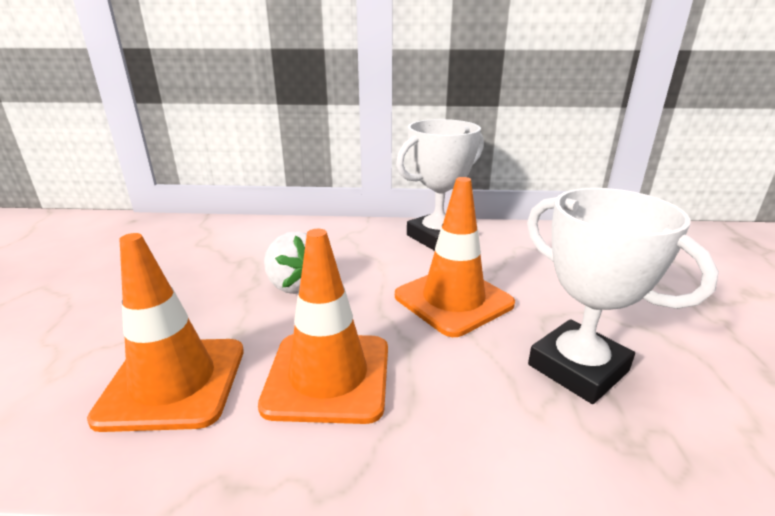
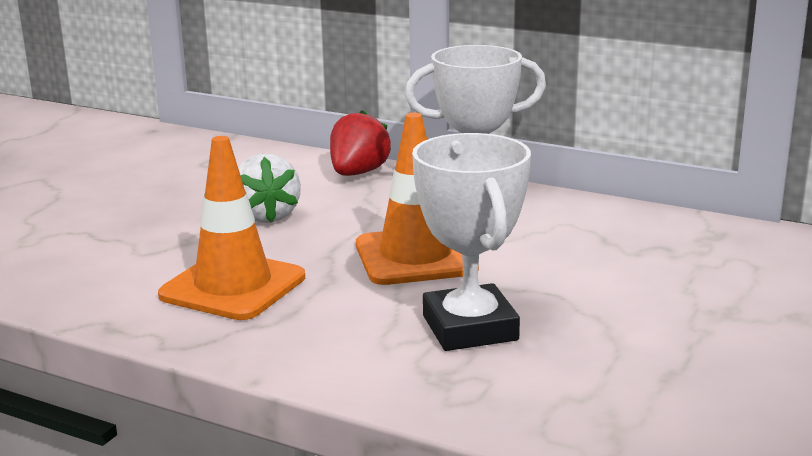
camera: 25 degrees right, 5 degrees down
orange traffic cone [87,233,244,432] -> none
none -> red strawberry [330,110,391,176]

